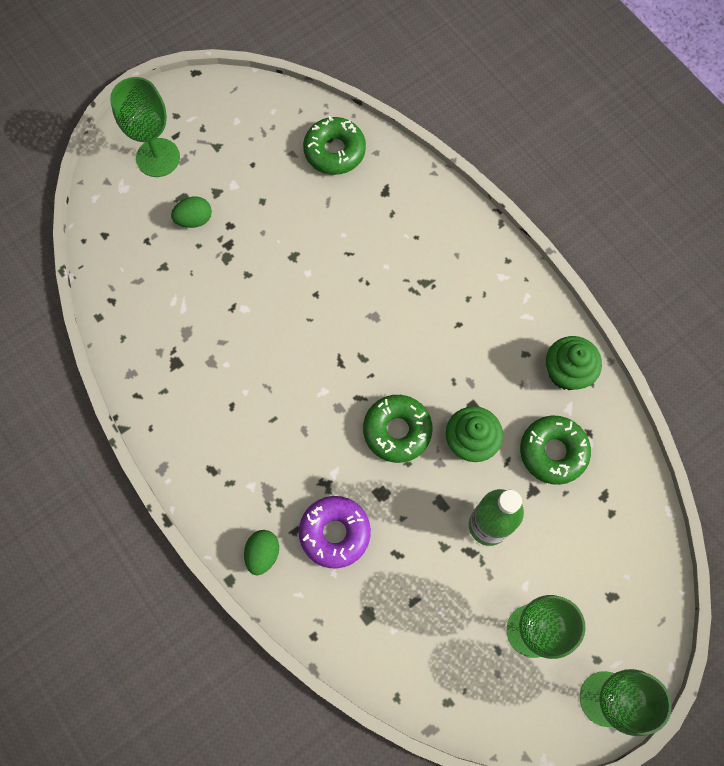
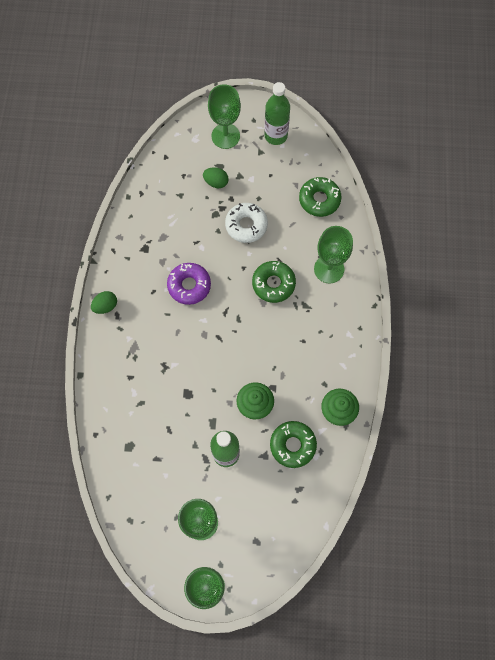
camera: 40 degrees right, 0 degrees up
green egg [244,530,279,575] -> green egg moved to [91,291,117,314]
purple donut [299,496,371,569] -> purple donut moved to [167,263,211,305]
green donut [363,395,433,463] -> green donut moved to [252,261,296,303]
none -> white donut [225,203,268,243]
none -> green bottle [264,82,290,145]
none -> green goblet [314,226,353,283]

